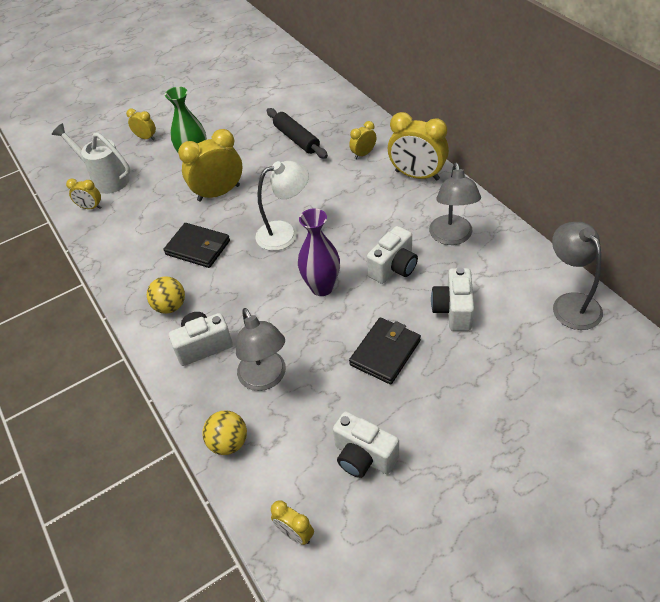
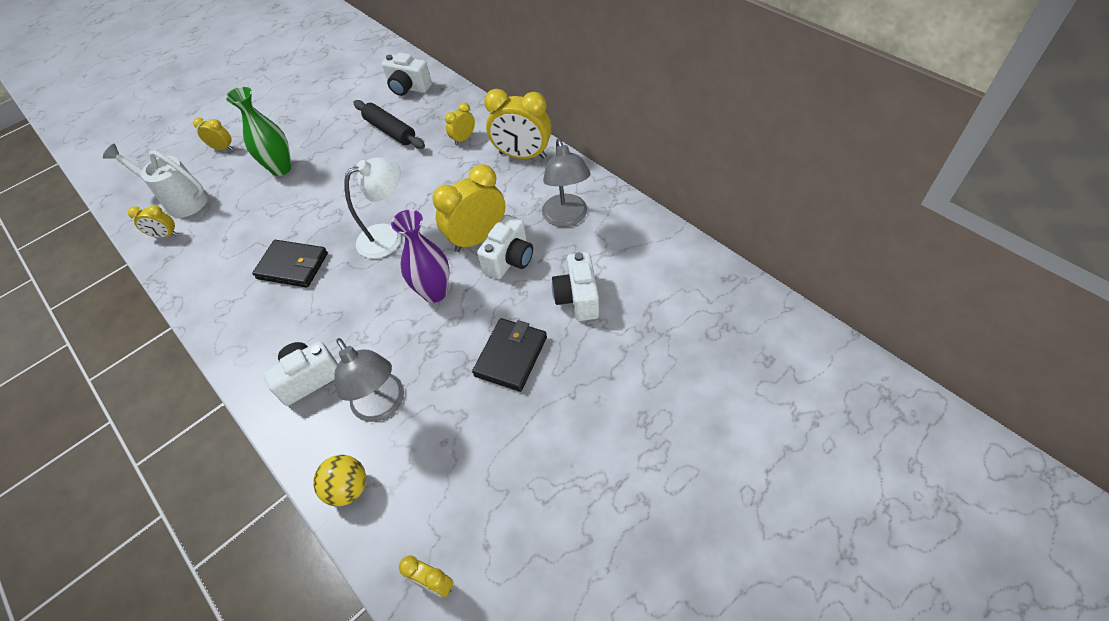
camera: 10 degrees left, 5 degrees up
yellow ball [147,276,185,314] -> none
yellow clock [178,129,242,202] -> yellow clock moved to [432,164,505,252]
white camera [333,411,399,478] -> white camera moved to [382,53,432,96]
grey lamp [552,222,603,330] -> none

